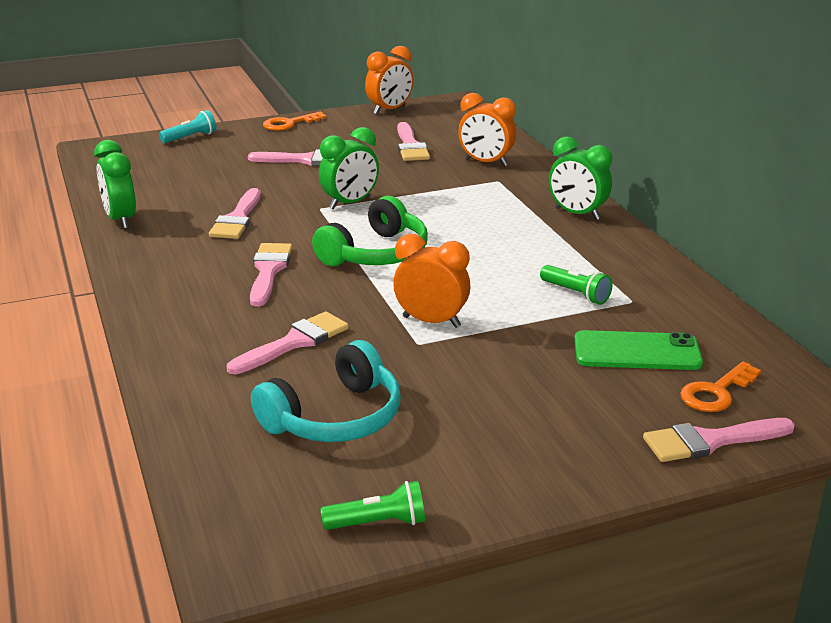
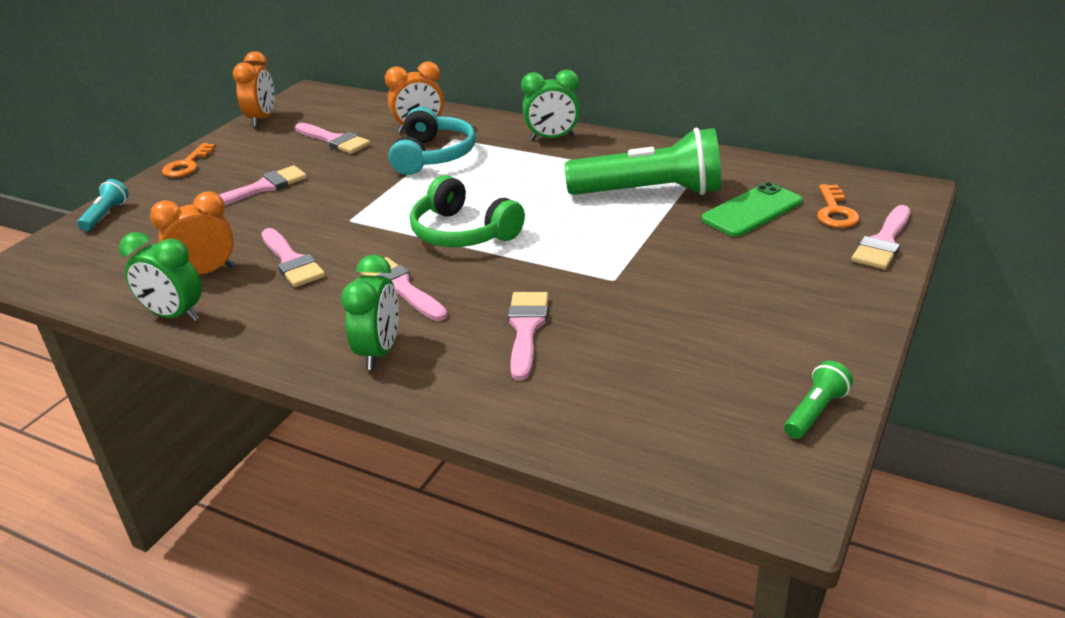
camera: 40 degrees left, 5 degrees up
turquoise headphones [251,340,401,442] -> turquoise headphones moved to [389,107,476,175]
green headphones [312,196,428,266] -> green headphones turned 135 degrees clockwise [410,175,525,247]
green clock [319,127,379,210] -> green clock moved to [341,255,399,370]
orange clock [393,234,471,328] -> orange clock moved to [150,191,234,275]
green flashlight [540,265,612,305] -> green flashlight [565,128,721,195], size x2.30

